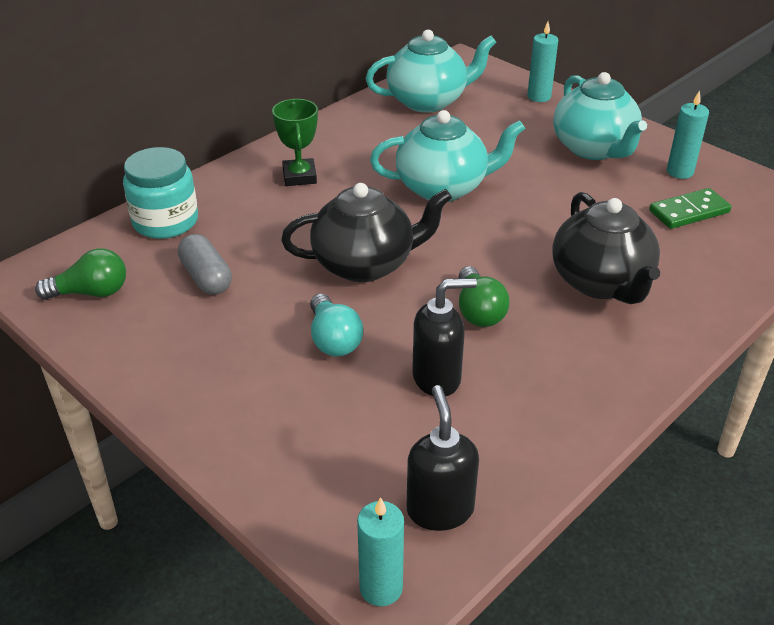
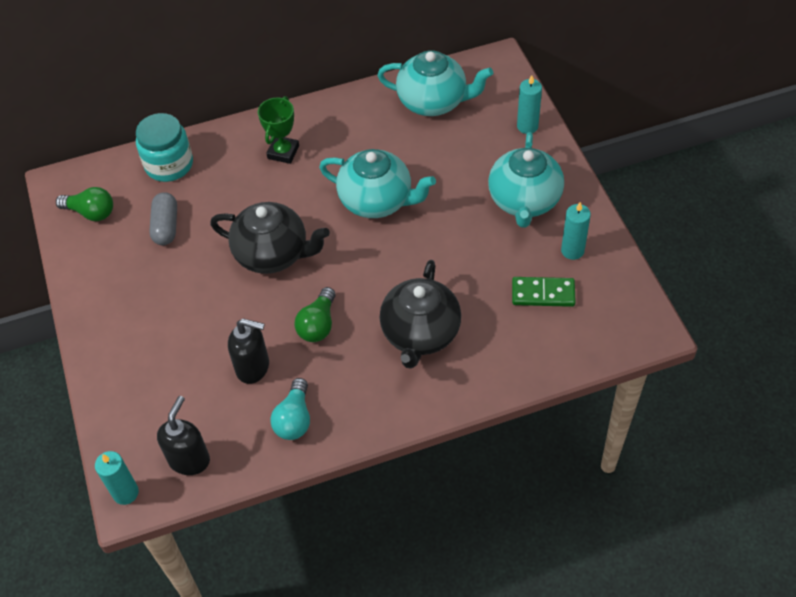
camera: 30 degrees right, 15 degrees up
turquoise light bulb [310,293,363,357] -> turquoise light bulb moved to [270,378,310,440]

